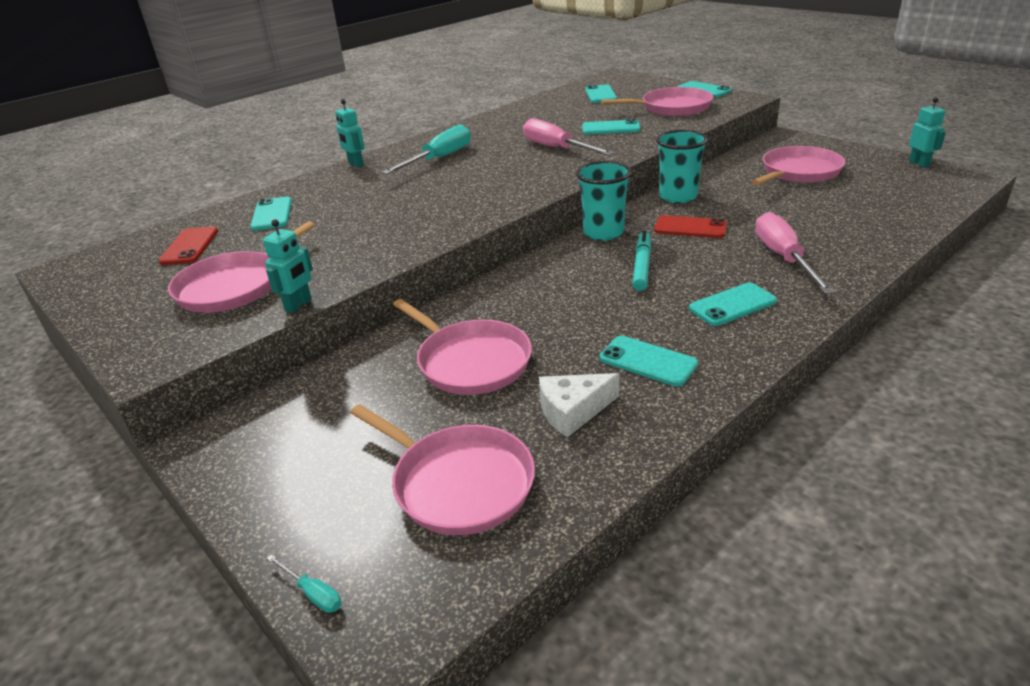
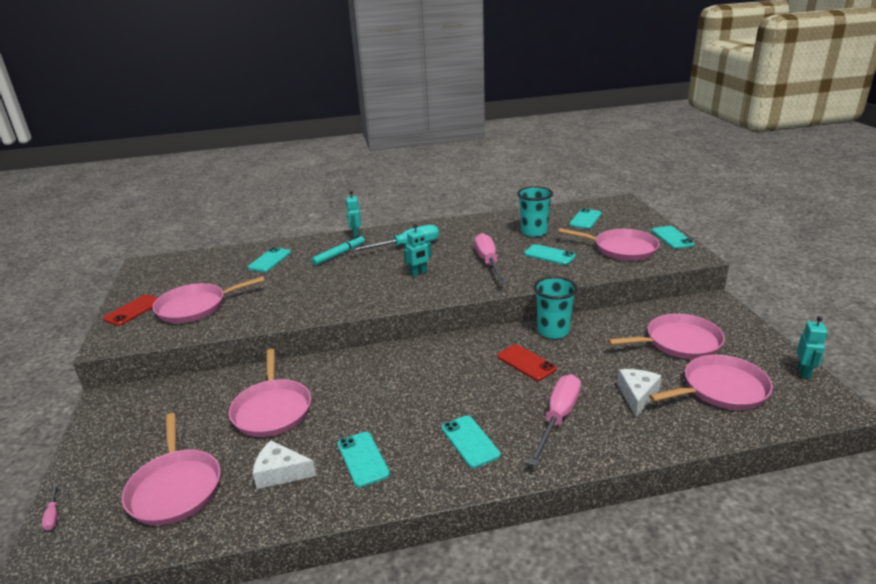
camera: 30 degrees right, 5 degrees down
red phone [158,226,218,265] -> red phone moved to [103,294,157,326]
turquoise robot [263,219,313,313] -> turquoise robot moved to [404,224,432,277]
turquoise screwdriver [267,554,342,613] -> pink screwdriver [42,483,58,530]
turquoise cup [576,161,632,241] -> turquoise cup moved to [517,186,553,237]
turquoise marker [632,230,651,291] -> turquoise marker moved to [312,235,365,265]
turquoise phone [689,283,777,326] -> turquoise phone turned 60 degrees clockwise [441,415,500,468]
none -> white cheese [617,369,662,417]
none -> pink pan [649,355,773,410]

